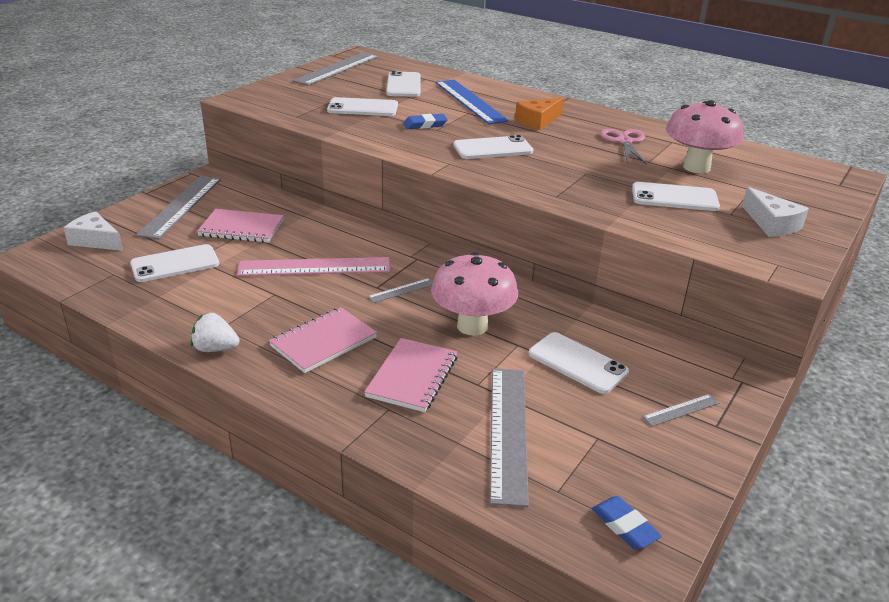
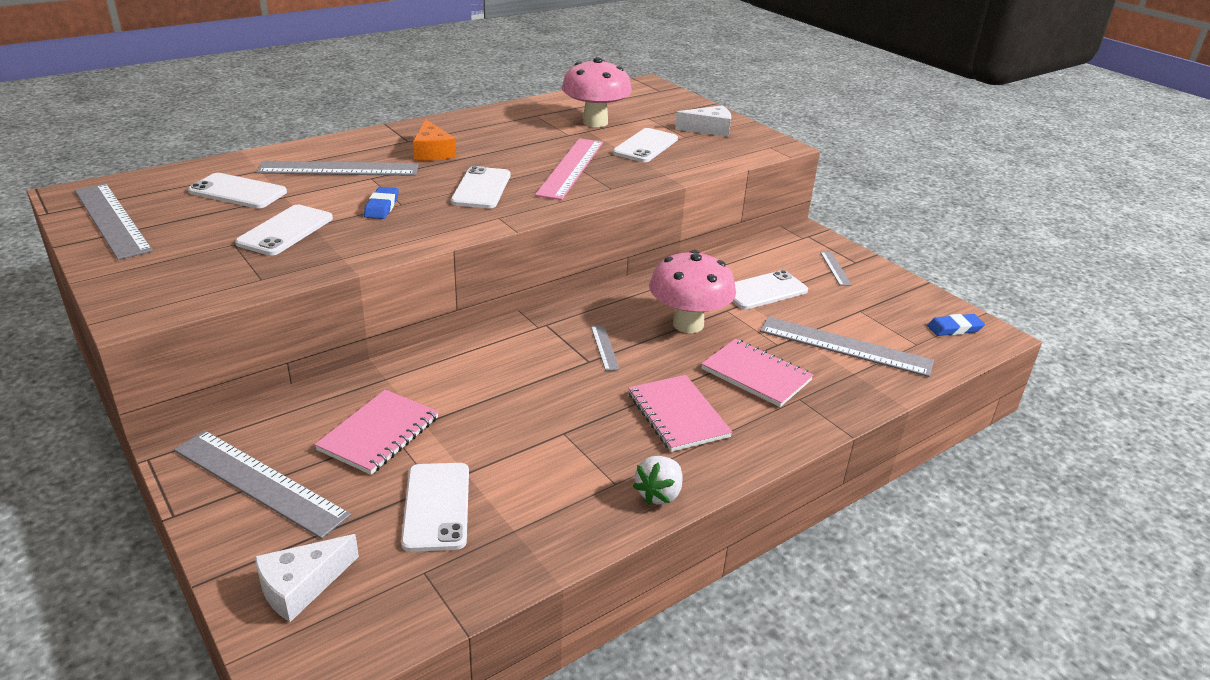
camera: 70 degrees left, 0 degrees up
pink ruler [237,257,390,276] -> pink ruler moved to [535,138,603,200]
blue ruler [436,80,509,124] -> grey ruler [256,161,419,176]
pink scissors [600,129,647,165] -> none

